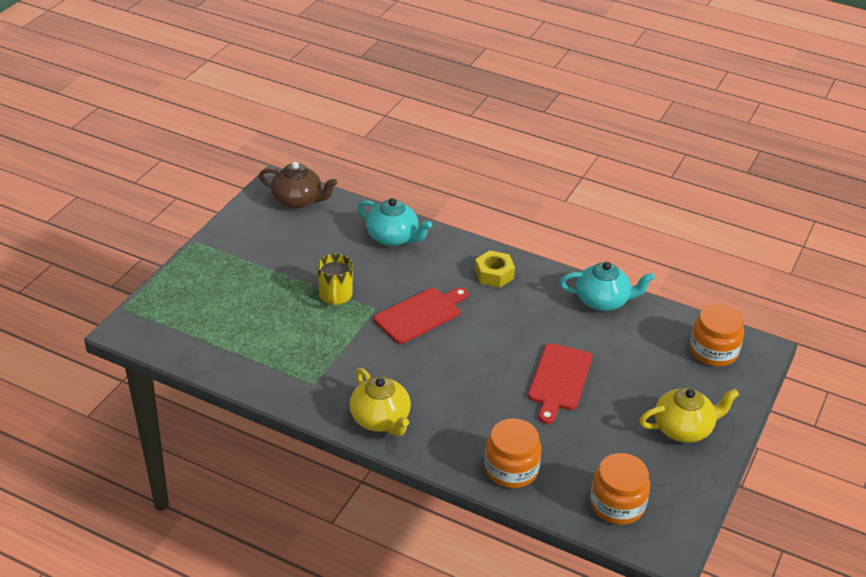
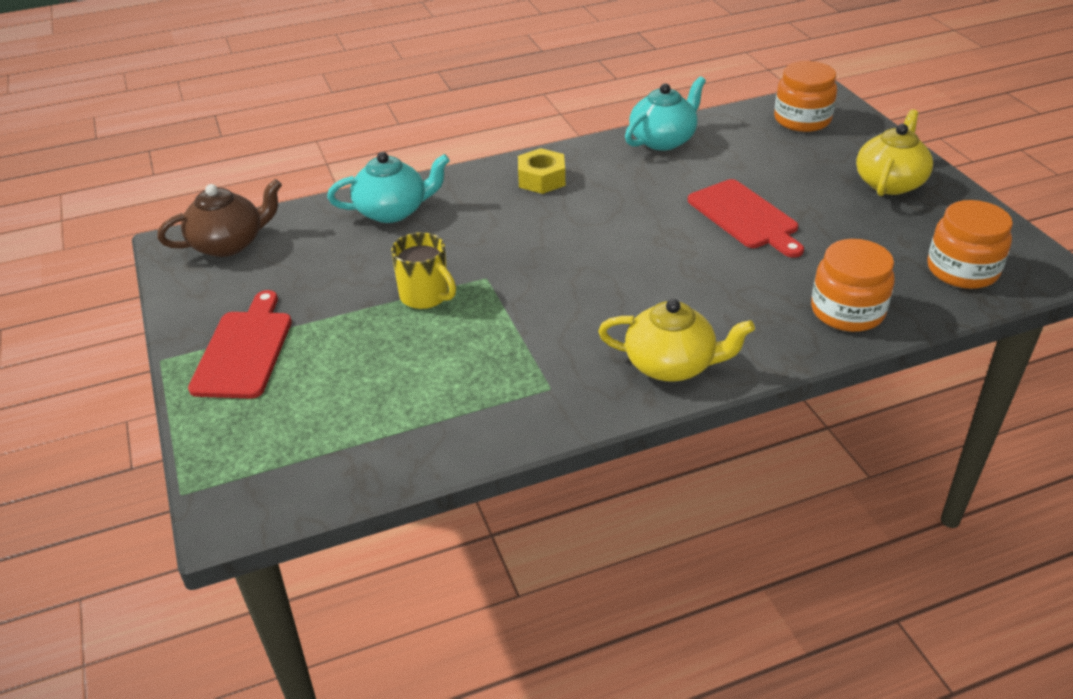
camera: 45 degrees left, 0 degrees up
red cutting board [374,287,469,344] -> red cutting board moved to [188,290,292,399]

